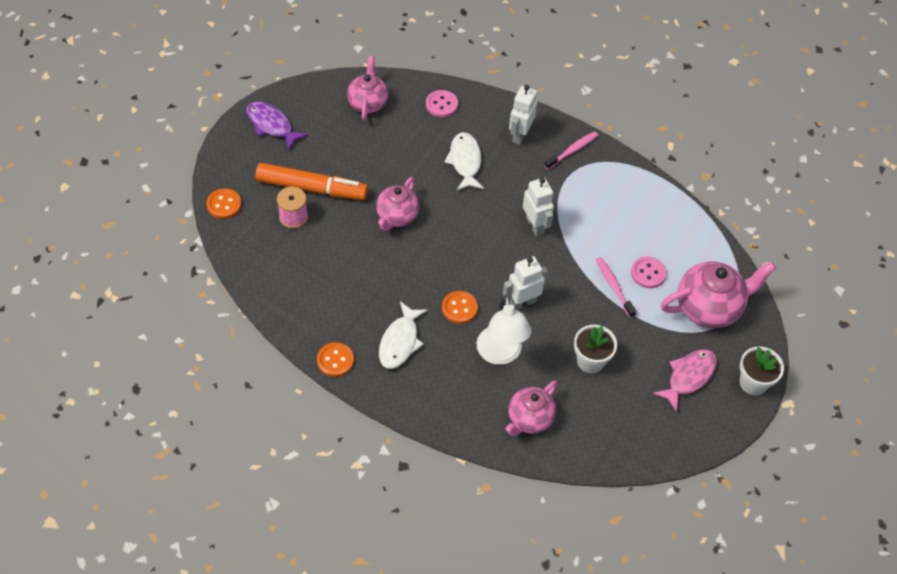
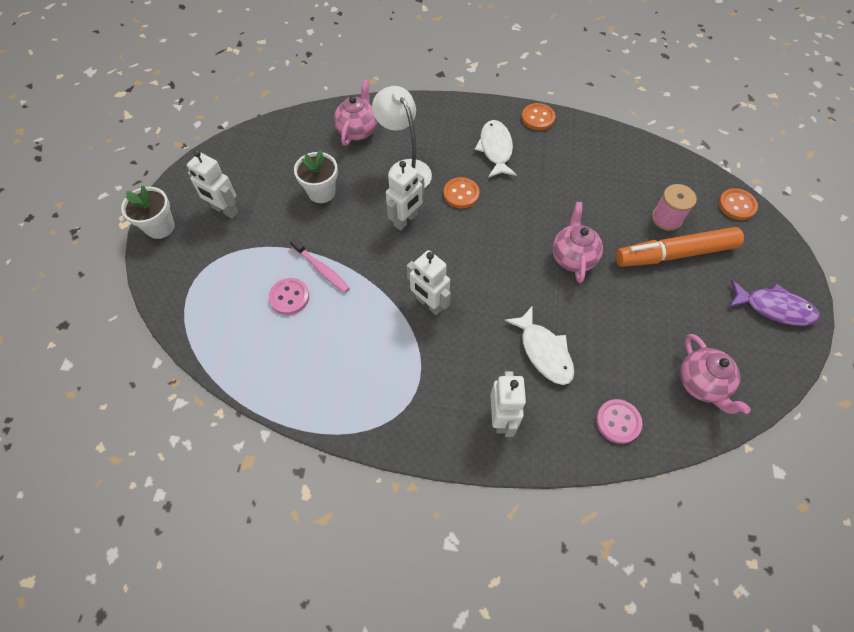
camera: 160 degrees right, 5 degrees up
pink toothbrush [544,131,598,170] -> none
pink fish [653,349,717,412] -> white robot [187,150,238,218]
pink teapot [661,261,776,328] -> none

